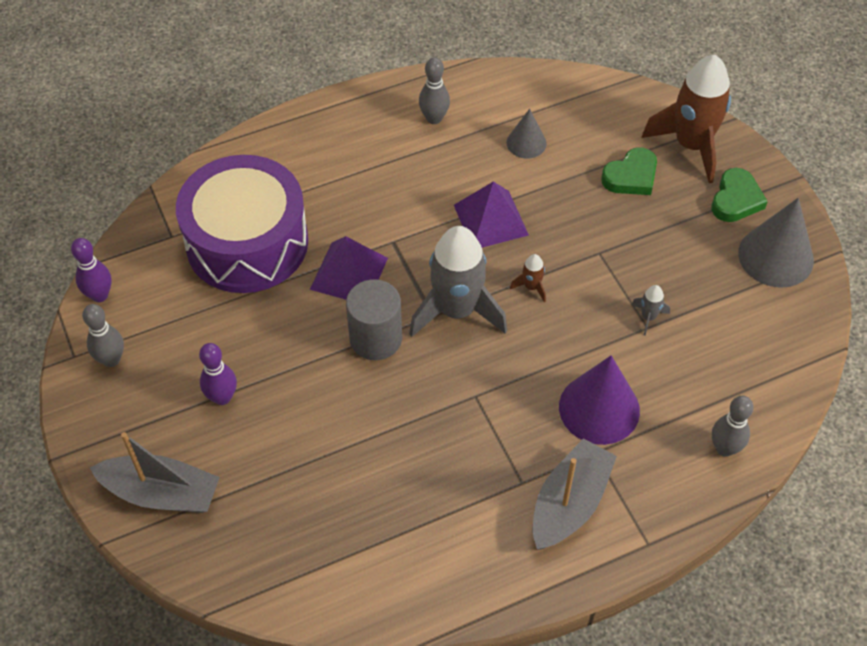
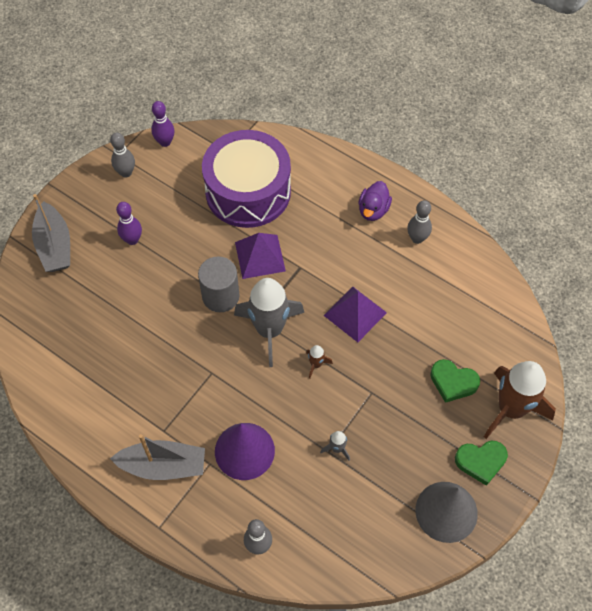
camera: 60 degrees right, 5 degrees up
grey cone [506,109,547,159] -> none
none -> purple duck [358,181,392,221]

